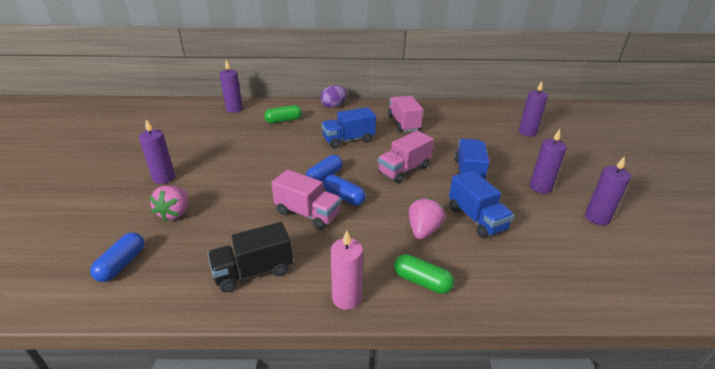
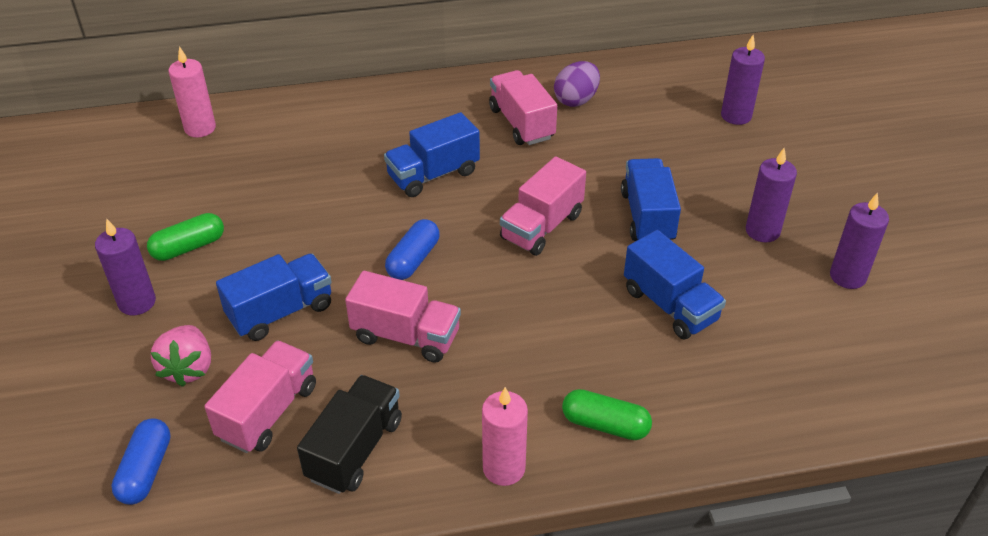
camera: 10 degrees left, 10 degrees up
black truck [207,222,293,293] -> black truck turned 150 degrees clockwise [297,375,402,494]
purple candle [220,60,243,113] -> pink candle [169,46,216,138]
green capsule [264,105,302,123] -> green capsule moved to [147,213,224,261]
purple egg [320,85,347,108] -> purple egg moved to [554,61,600,107]
blue capsule [323,175,366,205] -> none
pink strawberry [409,197,445,239] -> none
none -> pink truck [204,340,316,453]
none -> blue truck [216,254,332,341]

